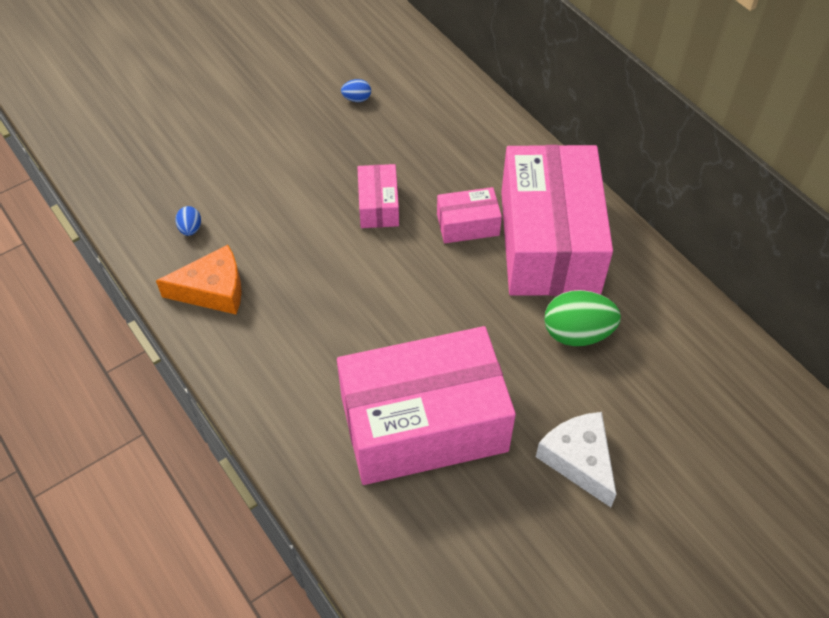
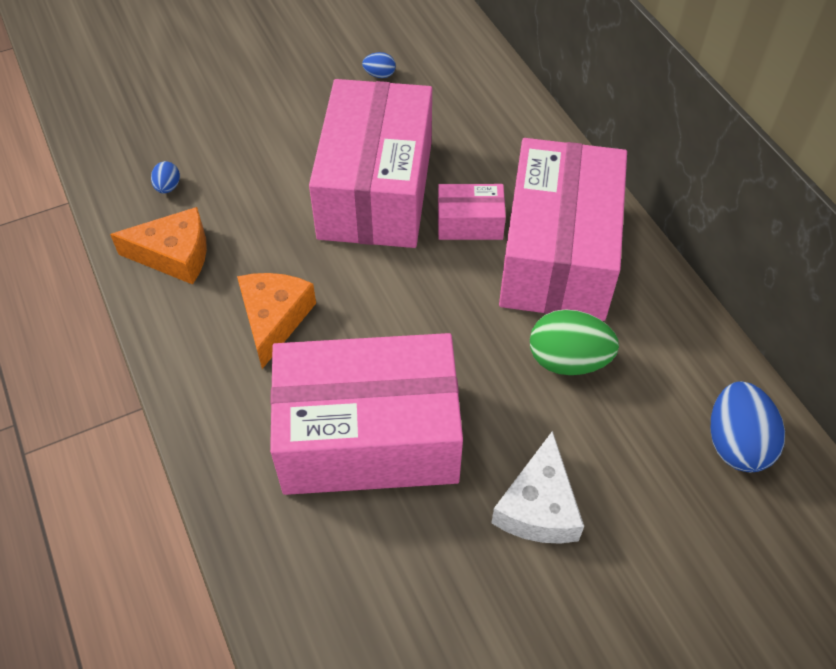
camera: 10 degrees right, 0 degrees up
pink box [357,164,399,228] -> pink box [309,79,432,248], size x2.29
white cheese [536,412,617,507] -> white cheese turned 150 degrees counterclockwise [491,431,584,544]
none -> orange cheese [237,273,316,369]
none -> blue egg [711,381,785,472]

